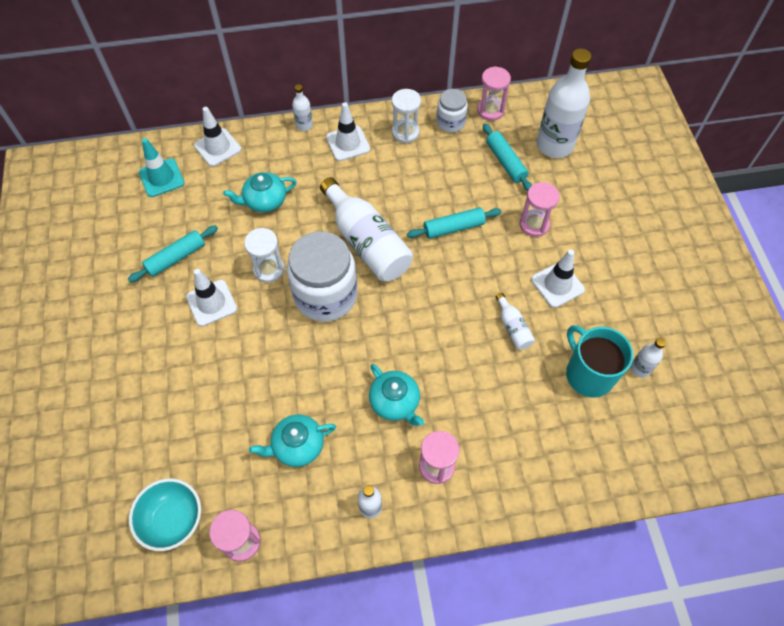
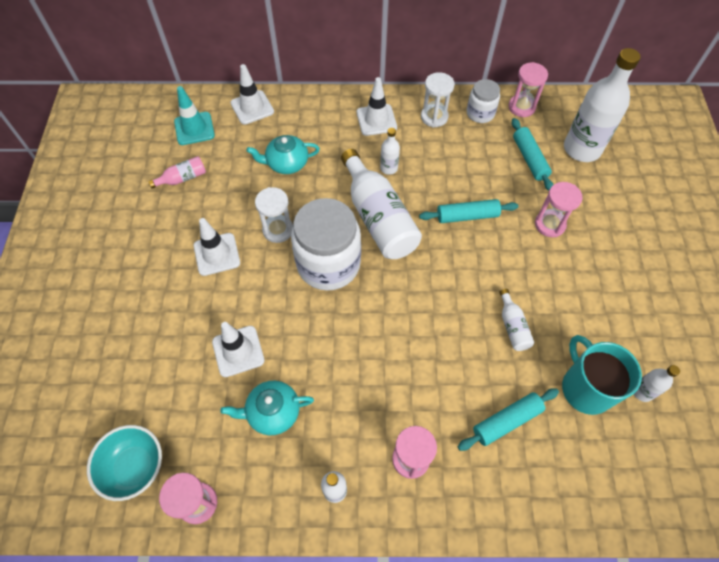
camera: 10 degrees right, 0 degrees up
turquoise rolling pin [128,225,218,283] -> turquoise rolling pin moved to [458,388,559,451]
white bottle [292,84,313,131] -> white bottle moved to [380,128,400,175]
turquoise teapot [369,364,424,426] -> none
white traffic cone [531,249,585,308] -> white traffic cone moved to [212,322,265,377]
none -> pink bottle [148,156,206,189]

